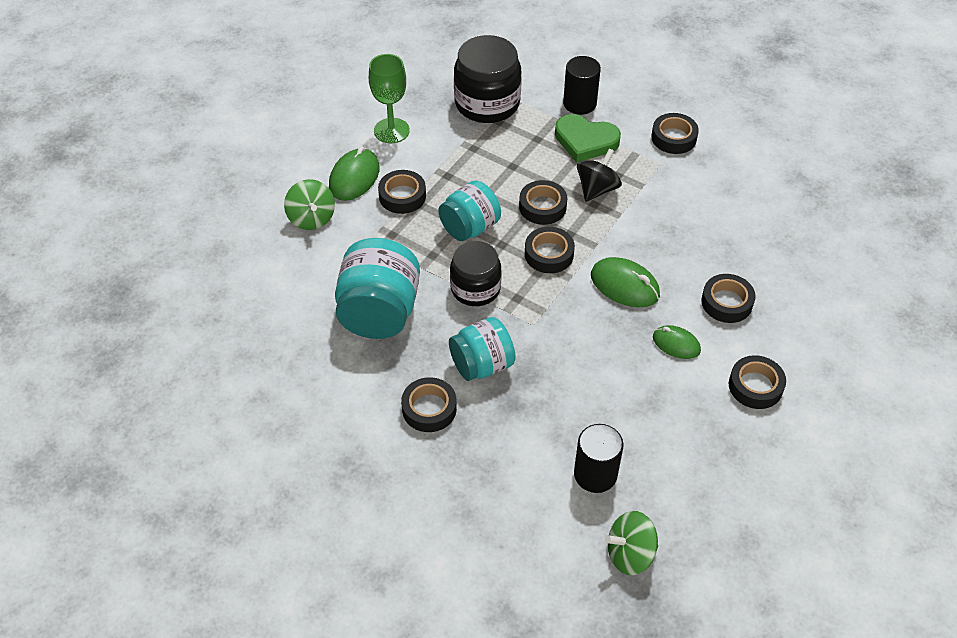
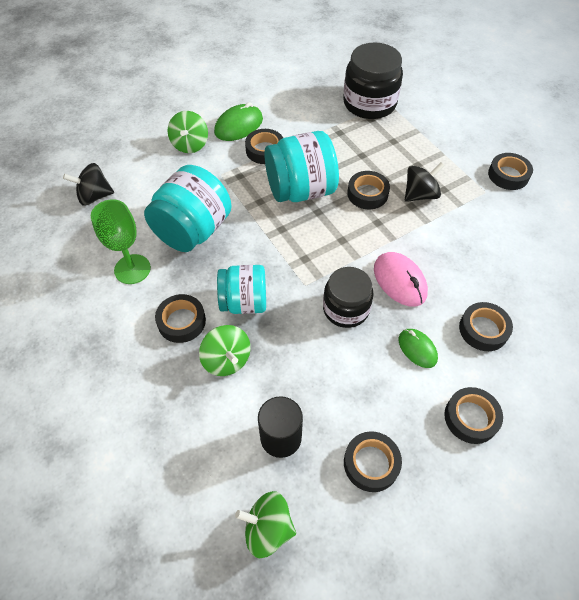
camera: 25 degrees right, 5 degrees up
green goblet [369,54,410,143] -> green goblet moved to [91,199,151,284]
turquoise jar [438,180,501,241] -> turquoise jar [264,131,339,202], size x1.50
black jar [450,241,502,306] -> black jar moved to [323,267,374,328]
black tape [525,227,575,273] -> black tape moved to [344,431,402,492]
green heart [555,114,621,162] -> none
black cylinder [563,56,601,115] -> none
green mouse [591,257,660,308] -> pink mouse [374,252,428,307]
none -> black spinning top [63,163,114,206]
none -> green spinning top [199,325,251,376]

